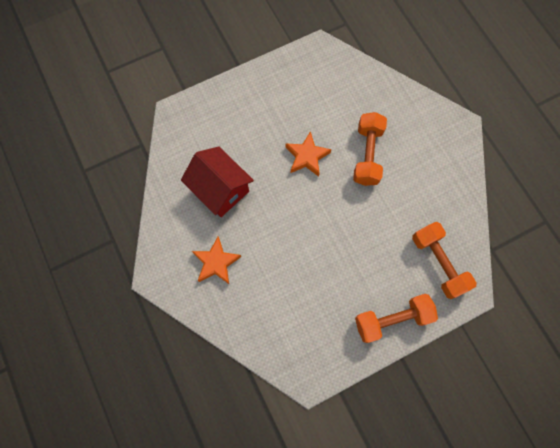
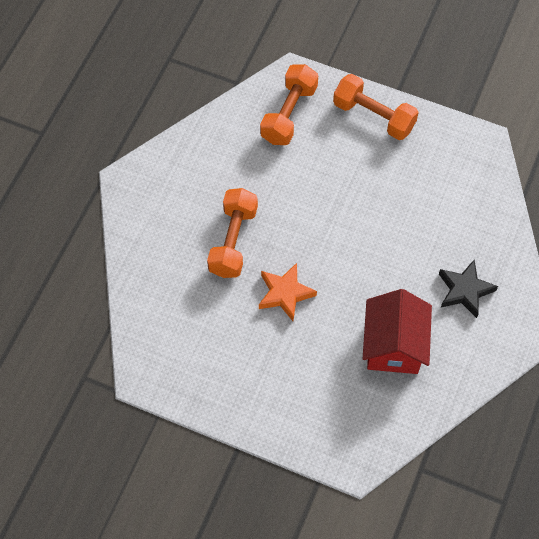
camera: 130 degrees left, 10 degrees down
orange star [192,236,241,284] -> black star [439,259,498,318]
orange dumbbell [353,112,387,186] -> orange dumbbell turned 45 degrees counterclockwise [207,188,258,278]

